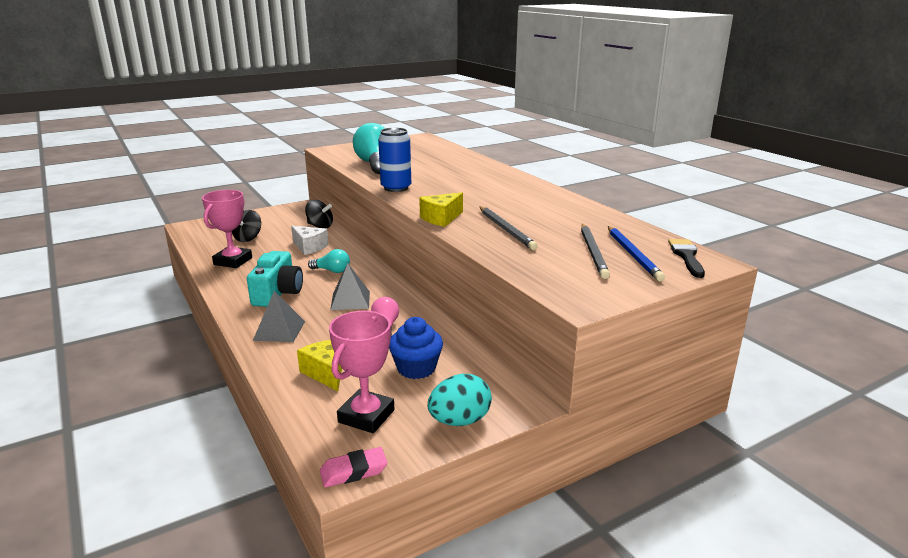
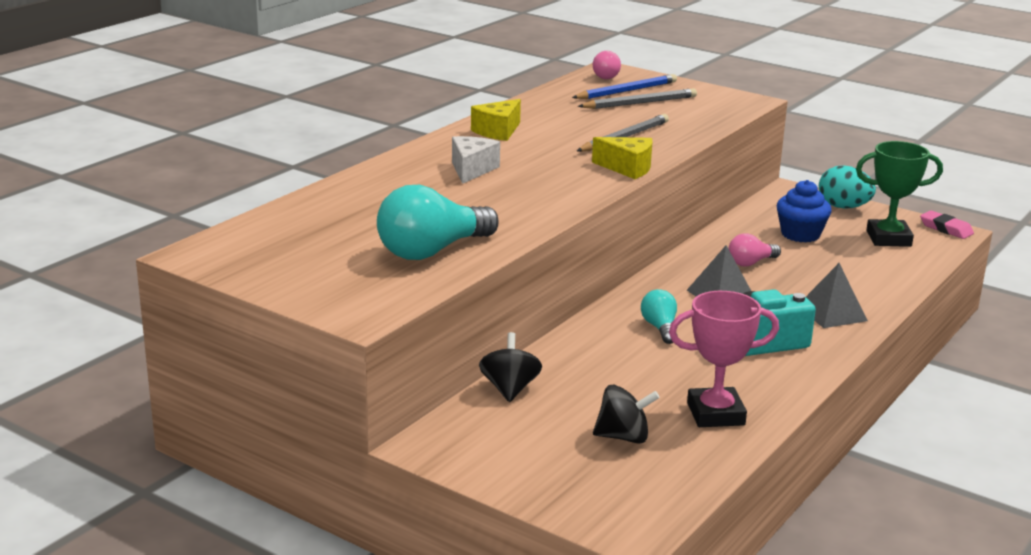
camera: 115 degrees left, 0 degrees up
white cheese [291,226,329,255] -> white cheese moved to [452,136,500,184]
yellow cheese [297,340,342,391] -> yellow cheese moved to [471,99,521,141]
pink trophy [329,311,394,433] -> green trophy [856,141,943,247]
blue can [378,128,411,192] -> none
black brush [668,239,705,278] -> pink light bulb [593,51,621,79]

